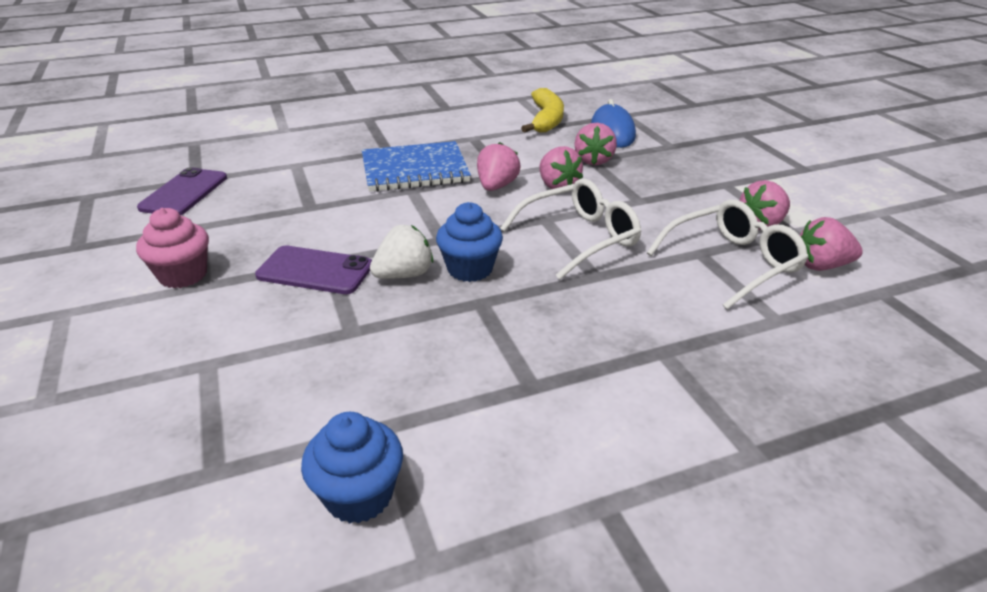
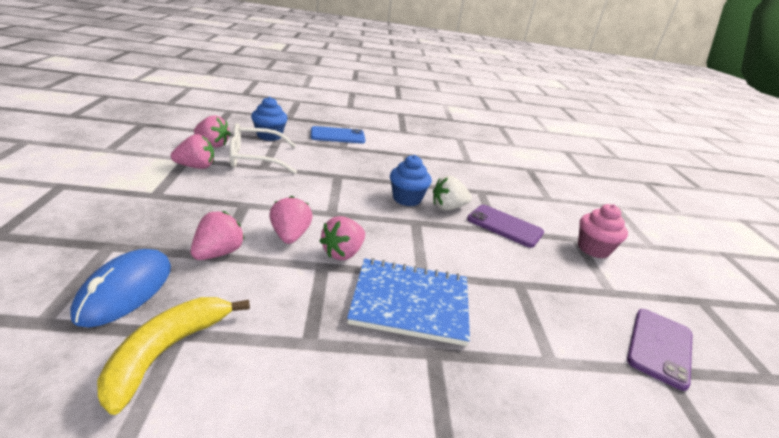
camera: 165 degrees left, 5 degrees down
blue cupcake [301,412,403,524] -> blue cupcake moved to [251,97,288,141]
white glasses [500,179,641,279] -> none
none -> blue phone [311,126,365,143]

